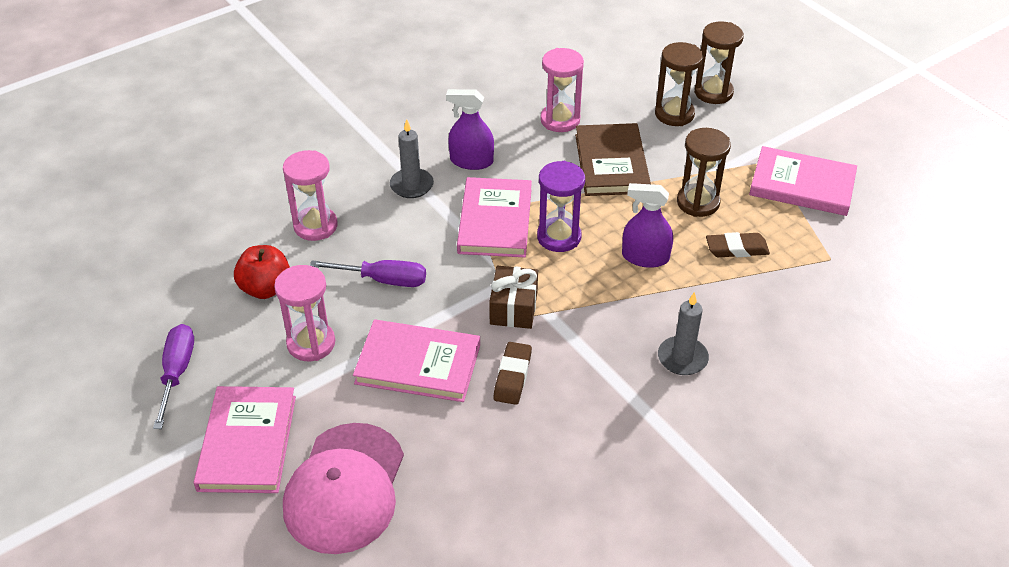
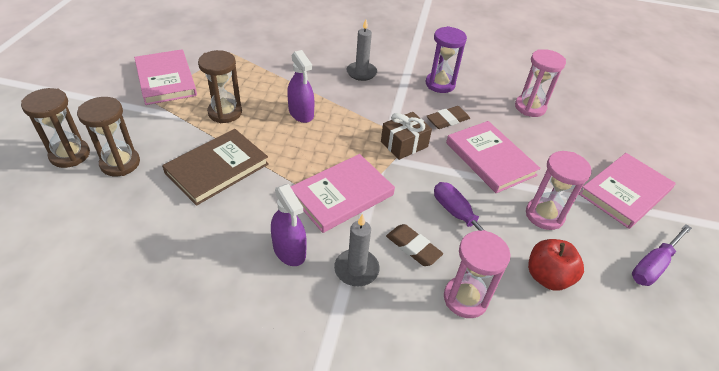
camera: 135 degrees left, 0 degrees up
pink cap [283,423,404,554] -> none
purple hourglass [537,161,585,252] -> purple hourglass moved to [426,26,467,93]
pink hourglass [540,48,584,132] -> pink hourglass moved to [515,49,566,117]
brown eraser [706,232,770,257] -> brown eraser moved to [386,224,443,266]

